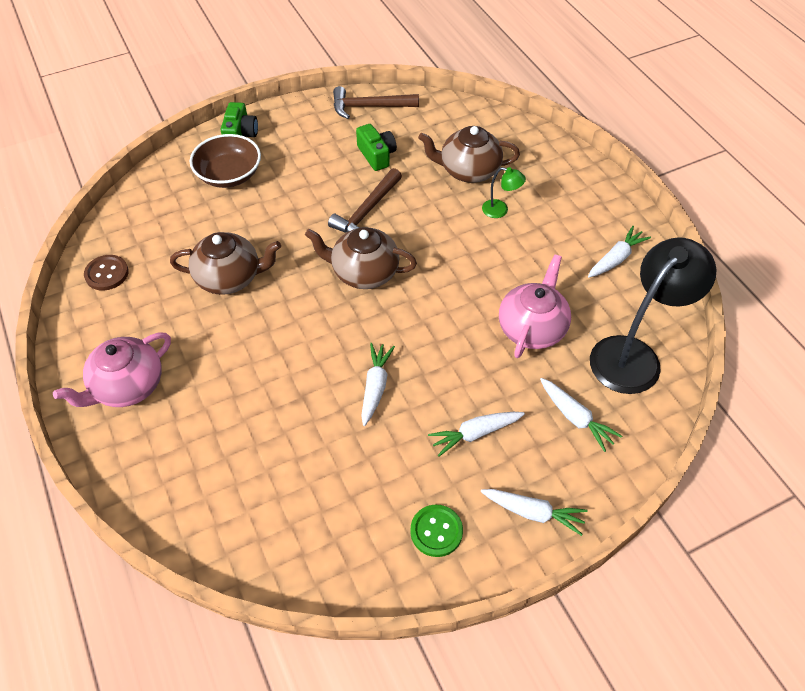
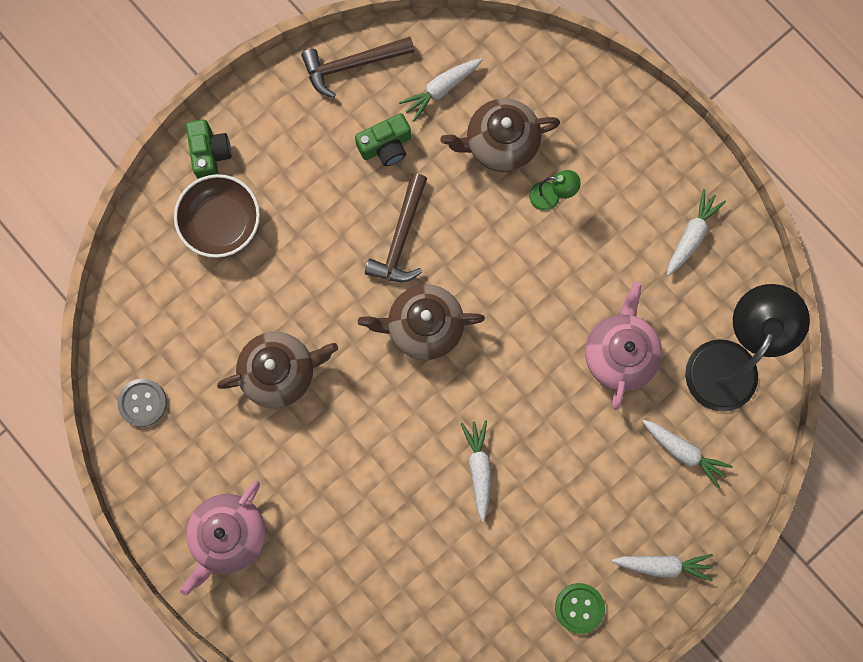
camera: 15 degrees left, 25 degrees up
brown button [84,255,129,291] -> grey button [118,379,167,427]
green camera [356,124,397,171] -> green camera turned 105 degrees clockwise [355,113,411,166]
white carrot [428,412,525,457] -> white carrot moved to [399,58,483,122]

